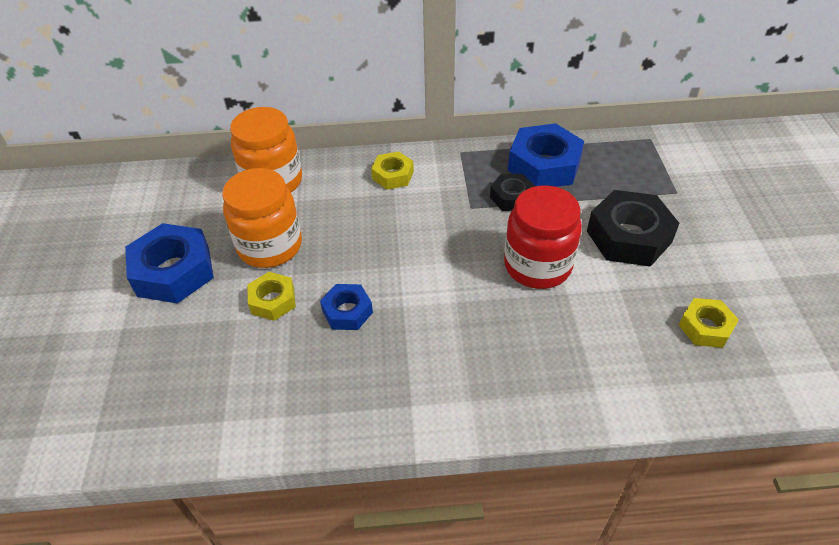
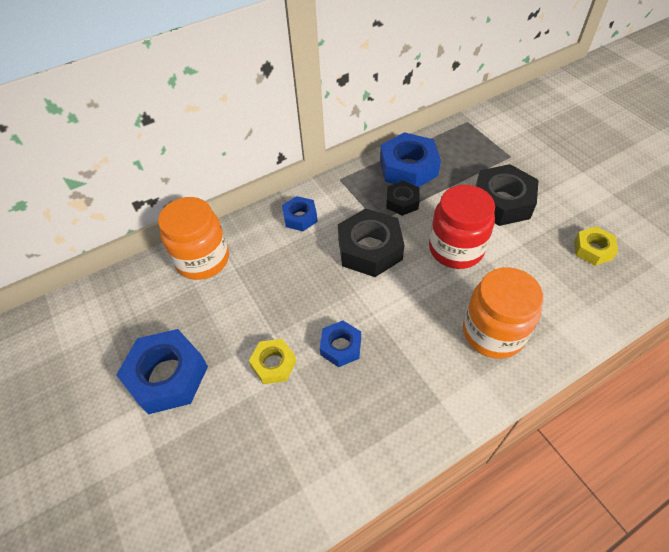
camera: 25 degrees left, 5 degrees up
orange jar [222,168,302,268] -> orange jar moved to [463,267,543,359]
yellow nut [371,151,414,190] -> blue nut [282,196,318,231]
none -> black nut [338,208,405,277]

